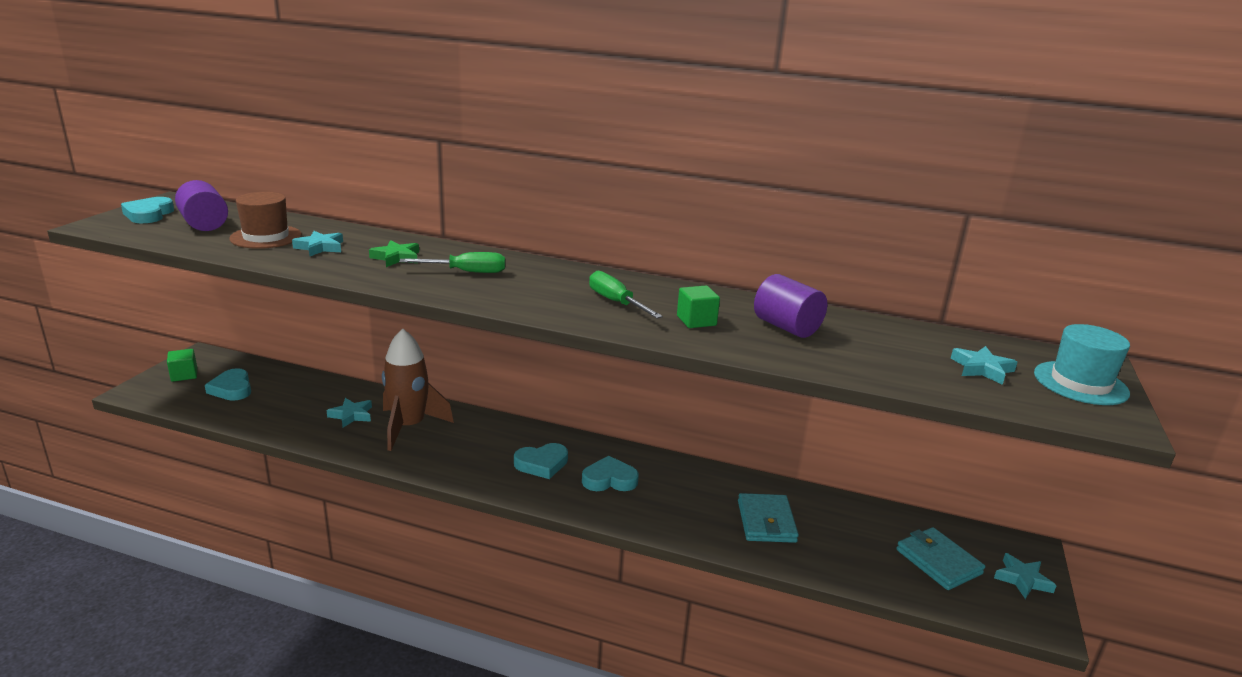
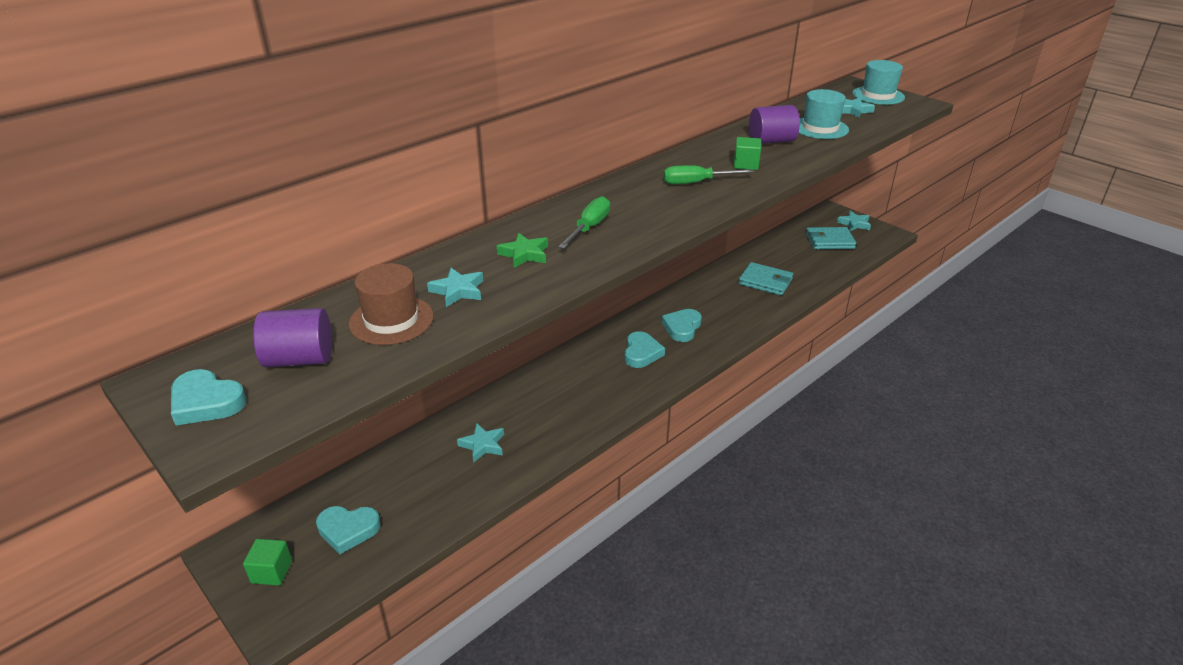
camera: 60 degrees left, 10 degrees up
brown rocket [382,328,454,451] -> none
none -> turquoise hat [799,89,849,139]

